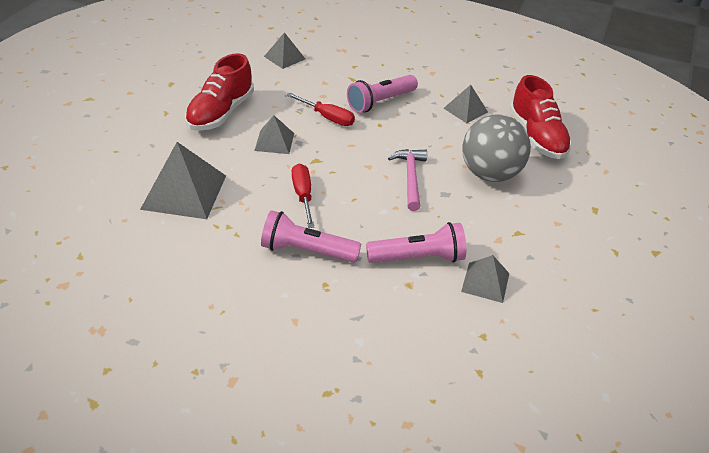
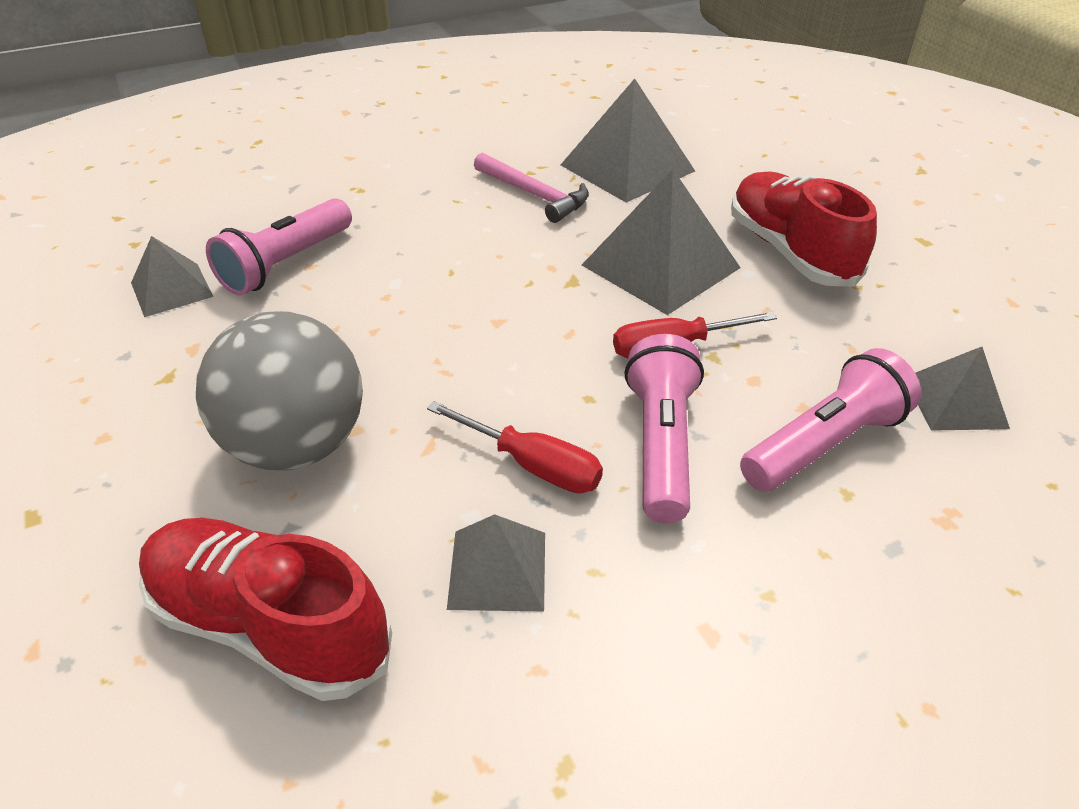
camera: 135 degrees right, 0 degrees up
grey pyramid [254,115,294,154] -> grey pyramid [582,169,741,315], size x1.77
pink flashlight [261,210,361,263] -> pink flashlight moved to [740,348,921,492]
red screwdriver [292,164,314,228] -> red screwdriver moved to [427,401,603,494]
pink hammer [388,149,427,211] -> pink hammer moved to [474,153,589,223]

